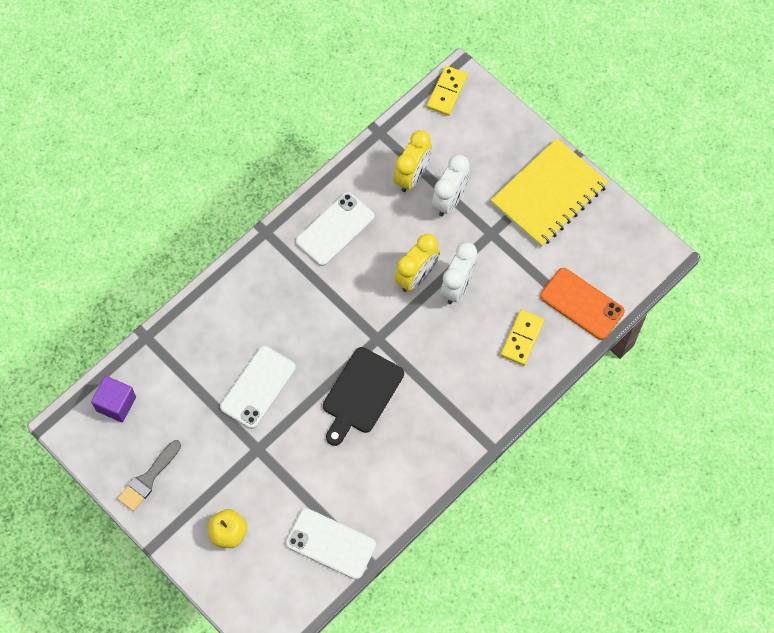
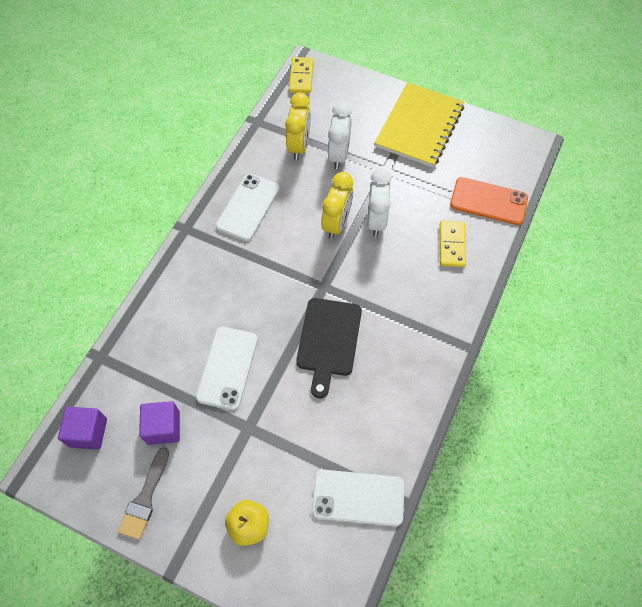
camera: 20 degrees left, 5 degrees down
none -> purple cube [139,401,180,445]

